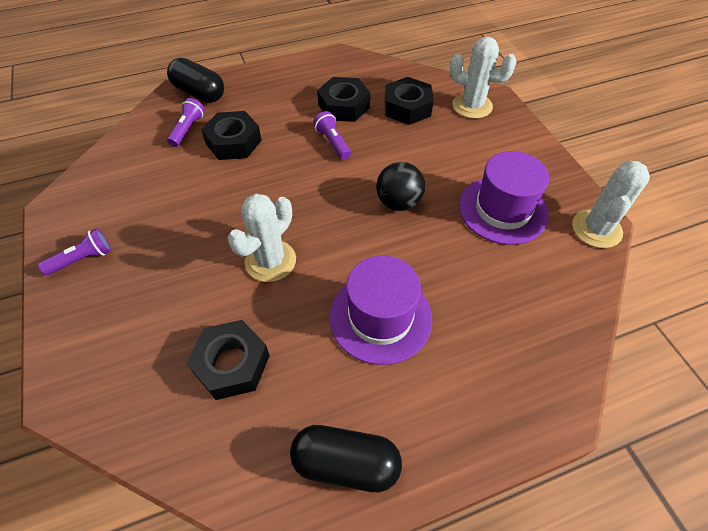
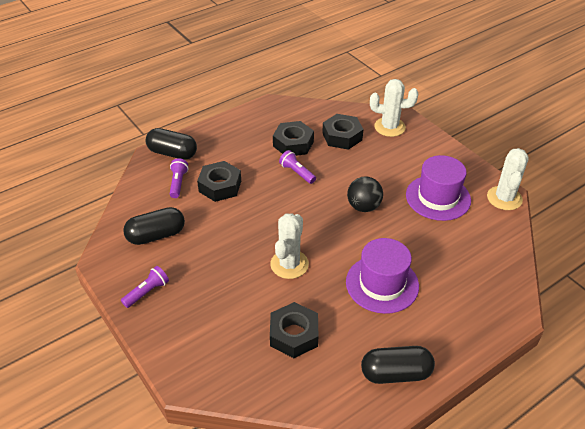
camera: 15 degrees left, 10 degrees down
none -> black capsule [123,207,185,245]

